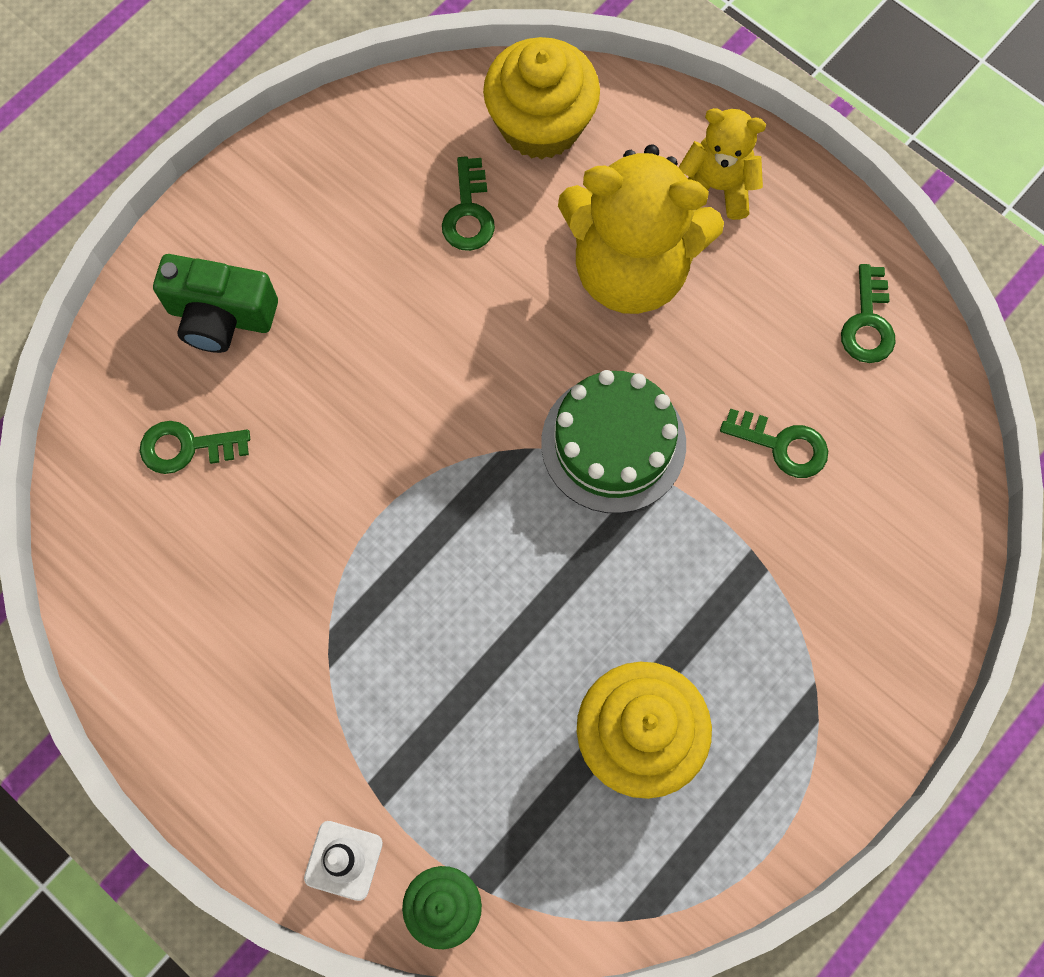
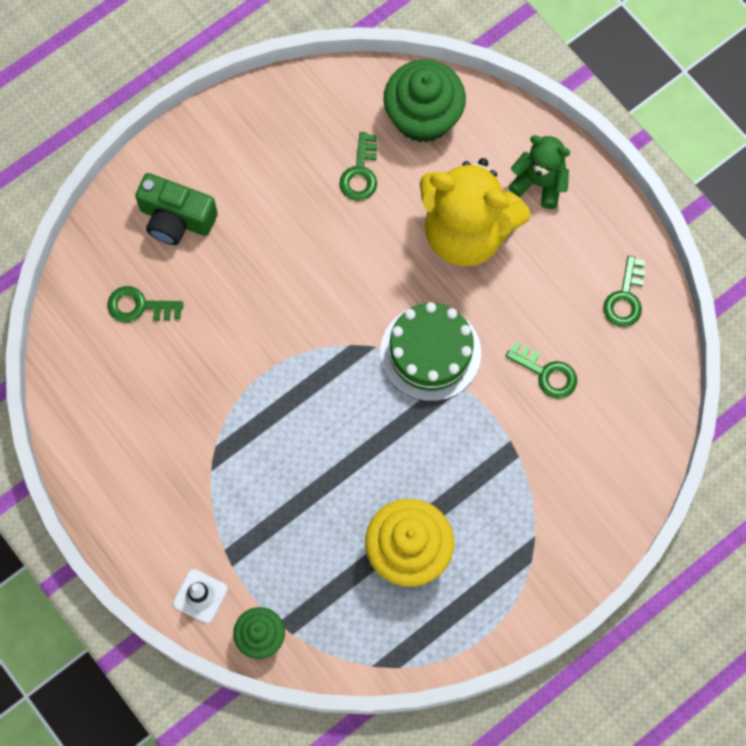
camera: 10 degrees right, 0 degrees up
yellow cupcake [483,37,600,159] -> green cupcake [383,60,466,143]
yellow teddy bear [679,108,766,220] -> green teddy bear [508,135,570,209]

